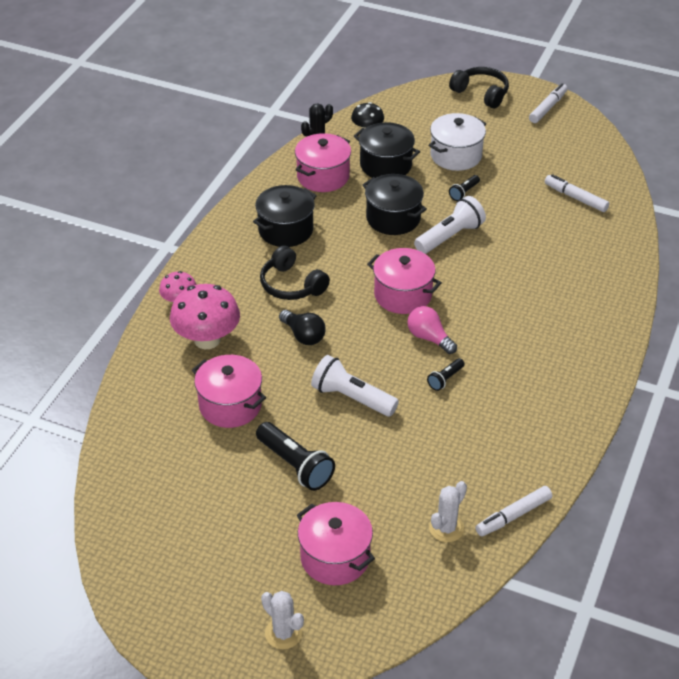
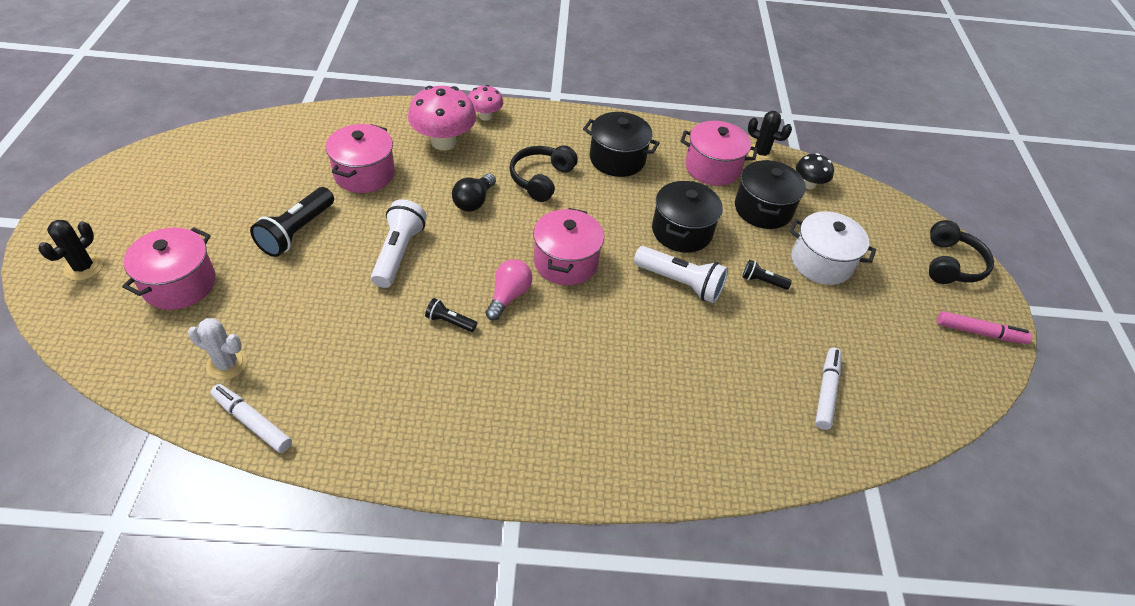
camera: 65 degrees right, 5 degrees up
white cactus [261,591,304,649] -> black cactus [38,220,103,281]
white marker [529,83,567,123] -> pink marker [937,311,1032,344]

